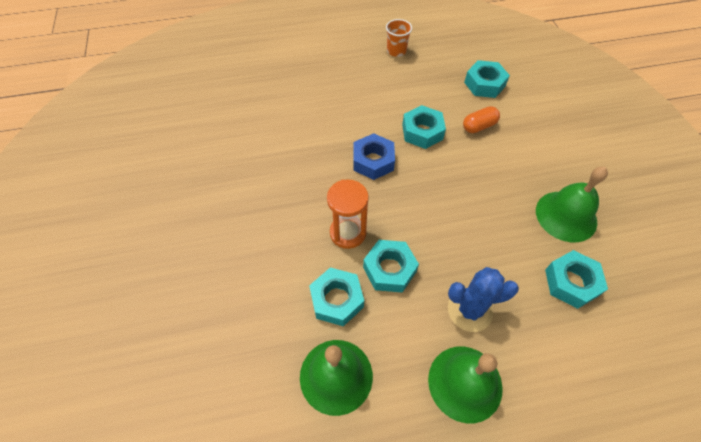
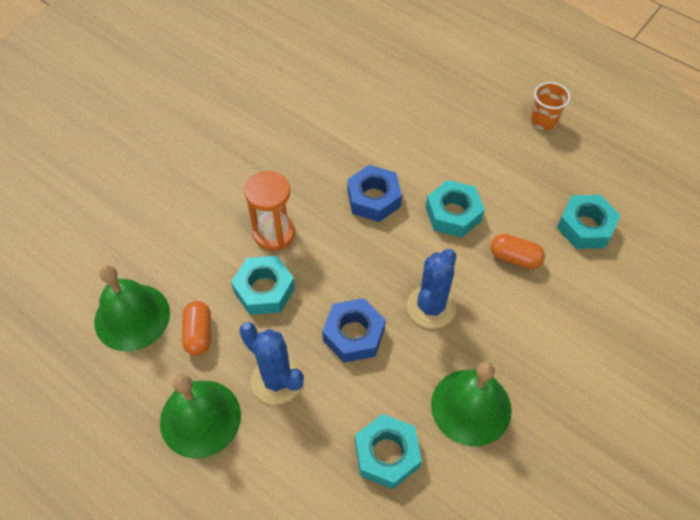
camera: 50 degrees right, 0 degrees up
turquoise nut [309,267,364,327] -> none
none -> orange capsule [182,301,211,356]
none -> blue nut [322,298,386,363]
none -> blue cactus [407,249,456,329]

